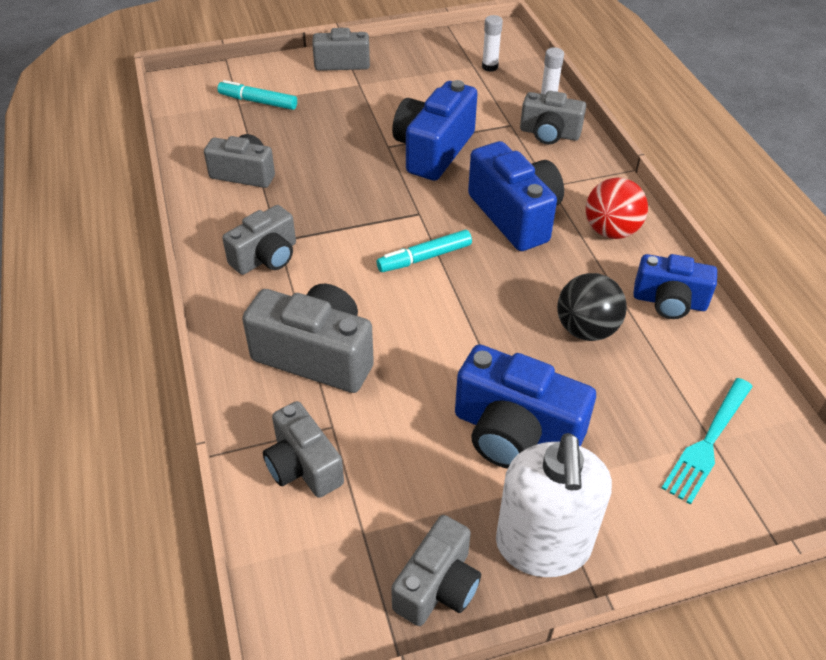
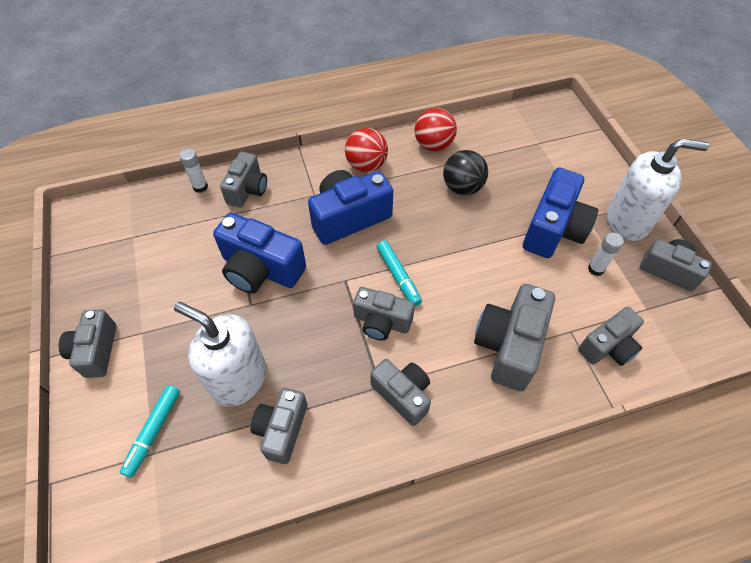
camera: 90 degrees left, 10 degrees up
white glue stick [482,15,503,72] -> white glue stick moved to [588,233,624,276]
blue camera [633,254,717,319] -> red ball [415,108,457,151]
turquoise fork [662,378,753,505] -> none
none -> white soap dispenser [174,302,266,407]
none -> grey camera [353,287,415,340]

